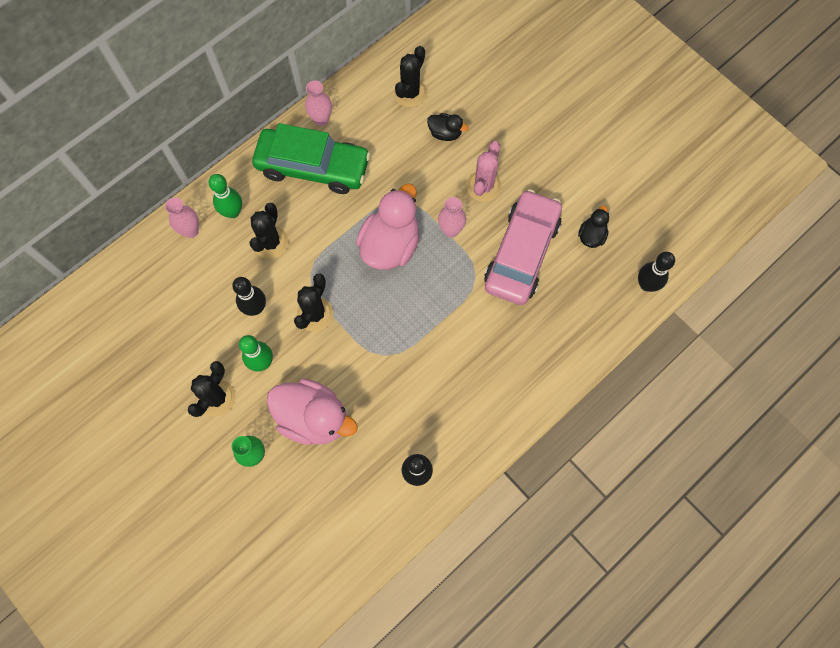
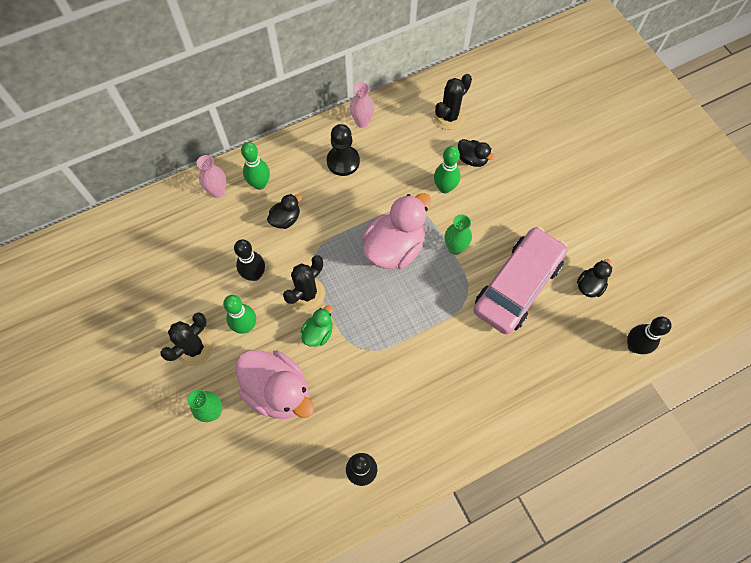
camera: 15 degrees right, 5 degrees down
black cactus [250,202,289,259] -> black duck [267,194,302,229]
green car [252,123,371,194] -> black pawn [327,124,360,176]
pink vase [438,197,466,237] -> green vase [445,215,472,255]
pink cactus [466,141,501,202] -> none
none -> green duck [301,305,333,347]
none -> green bowling pin [434,146,460,194]

